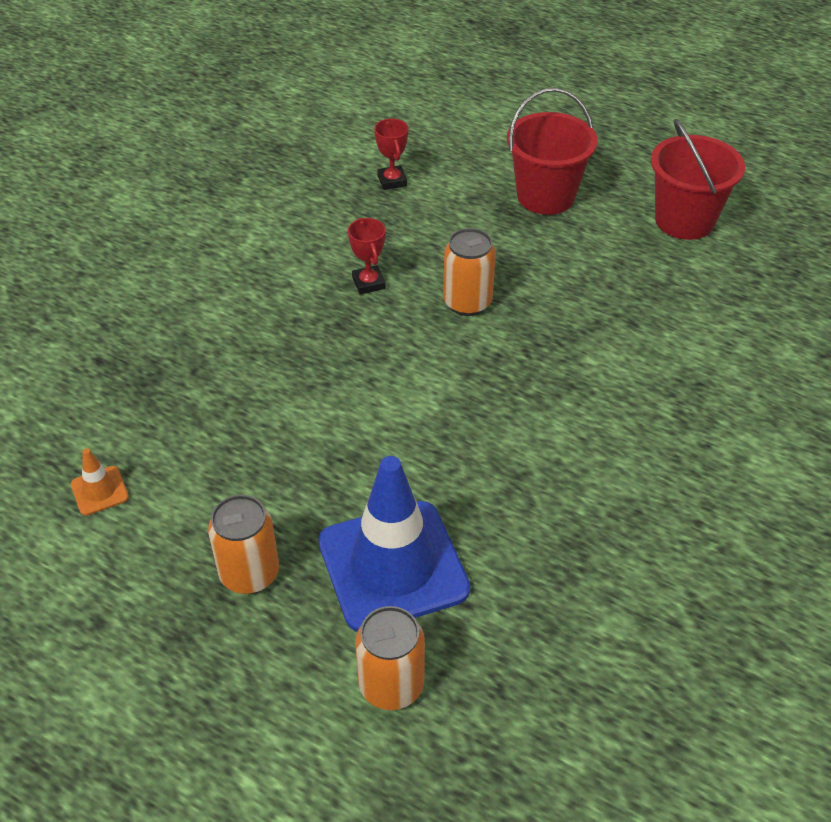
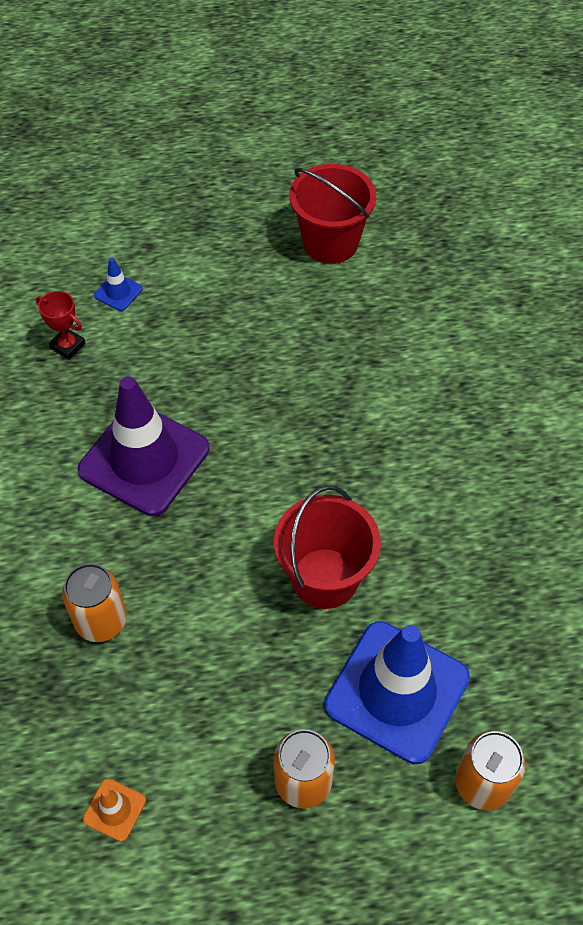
camera: 40 degrees left, 10 degrees up
red trophy [348,218,386,295] -> purple traffic cone [78,376,210,516]
orange can [443,228,496,316] -> orange can moved to [62,563,127,642]
red bucket [507,88,598,215] -> red bucket moved to [274,485,381,609]
none -> blue traffic cone [94,258,143,311]

